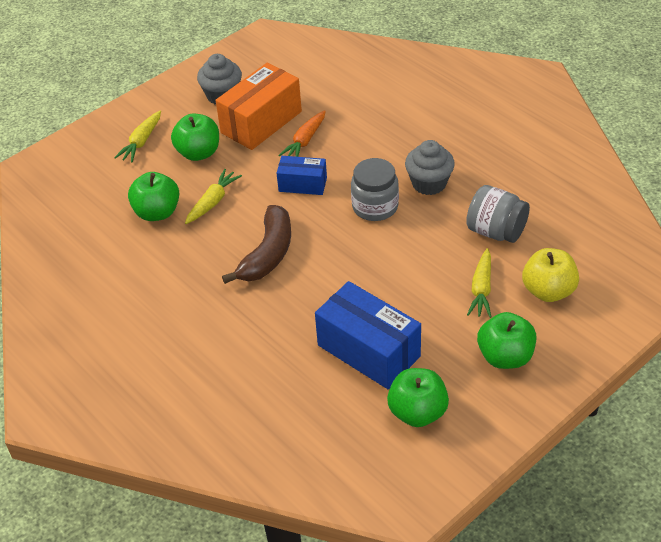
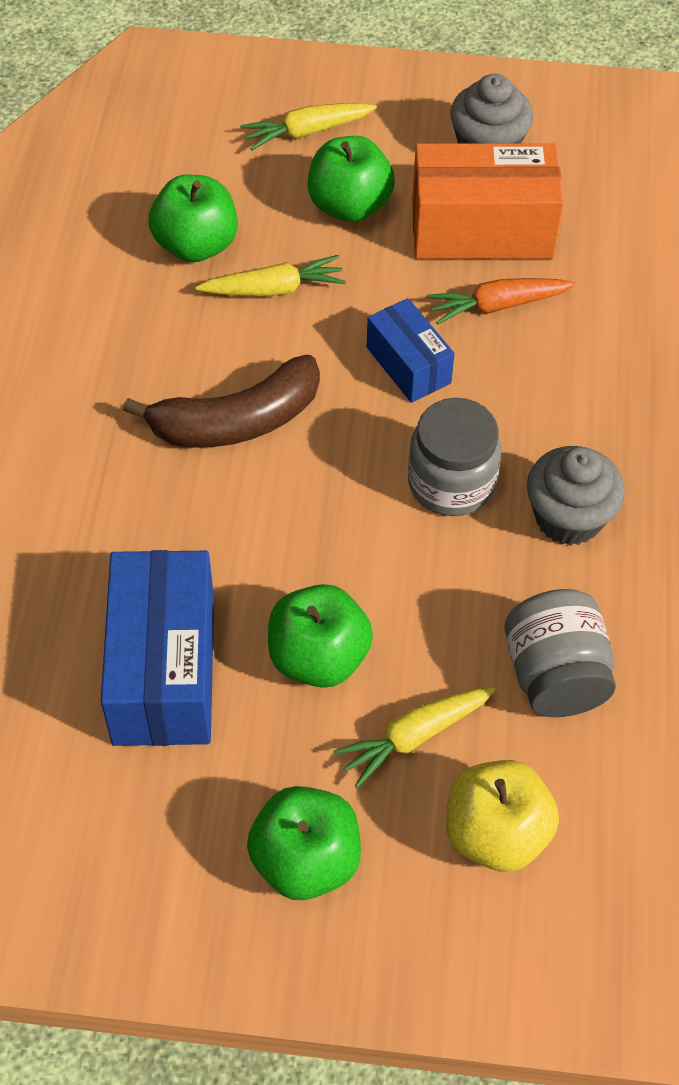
camera: 45 degrees right, 10 degrees up
green apple [387,368,449,427] -> green apple moved to [268,584,373,688]

